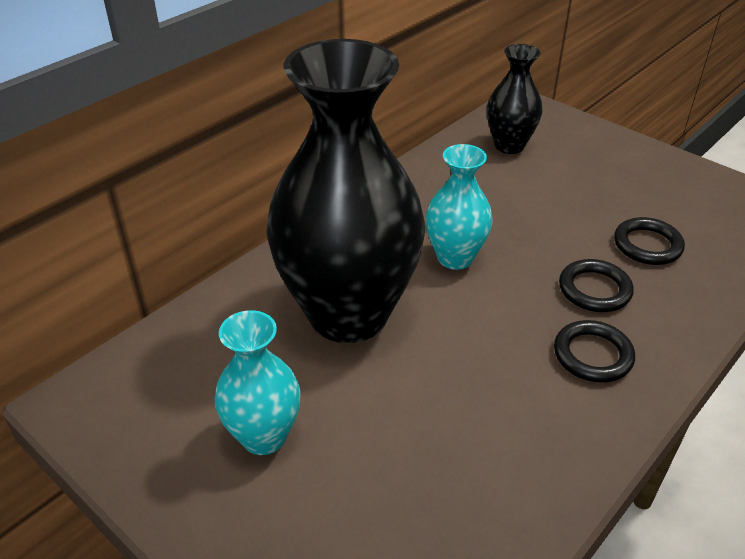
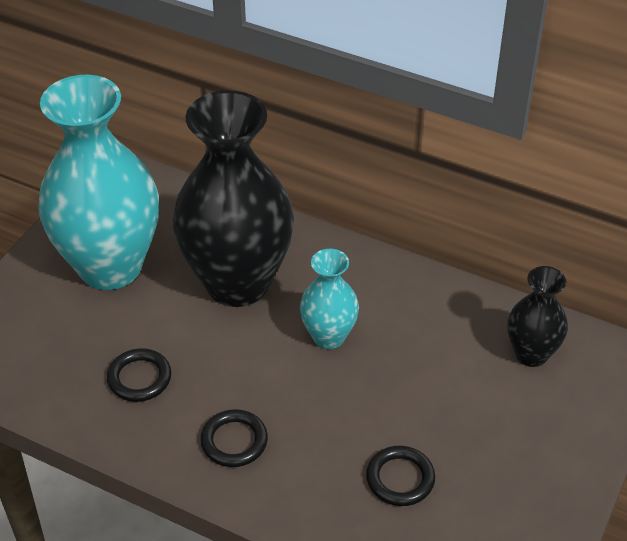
camera: 75 degrees right, 5 degrees up
turquoise vase [215,310,301,455] -> turquoise vase [38,75,159,290], size x2.07
black ring [559,259,634,312] -> black ring moved to [107,348,172,402]

